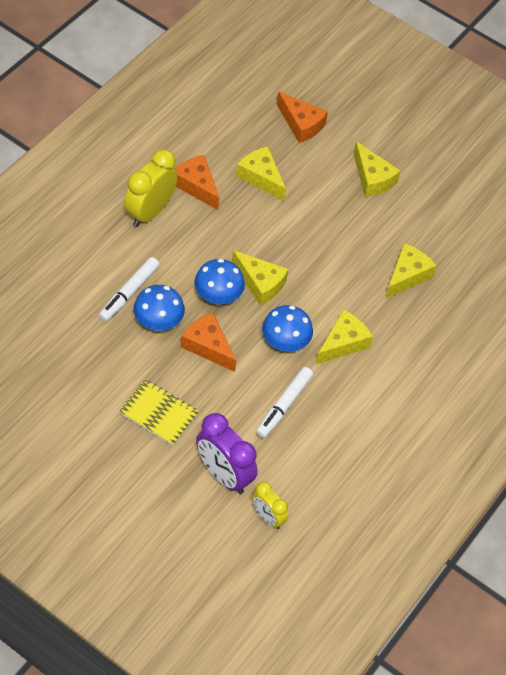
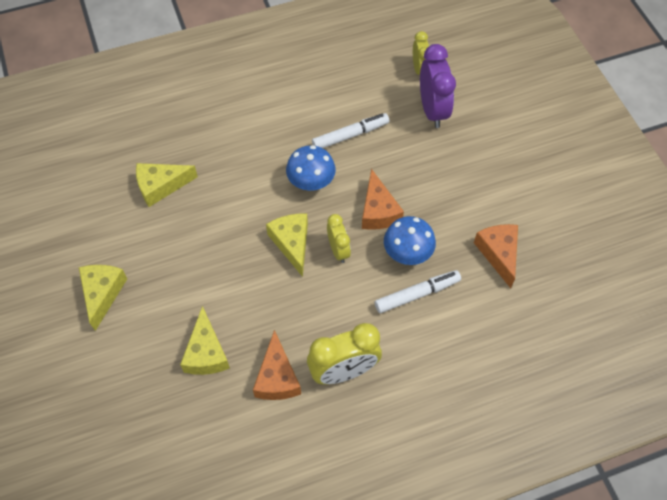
camera: 140 degrees left, 5 degrees up
yellow notebook [119,379,199,446] -> none
blue mushroom [194,259,245,305] -> yellow clock [327,214,351,263]
orange cheese [277,91,328,143] -> orange cheese moved to [474,224,518,288]
yellow cheese [316,309,373,364] -> none

